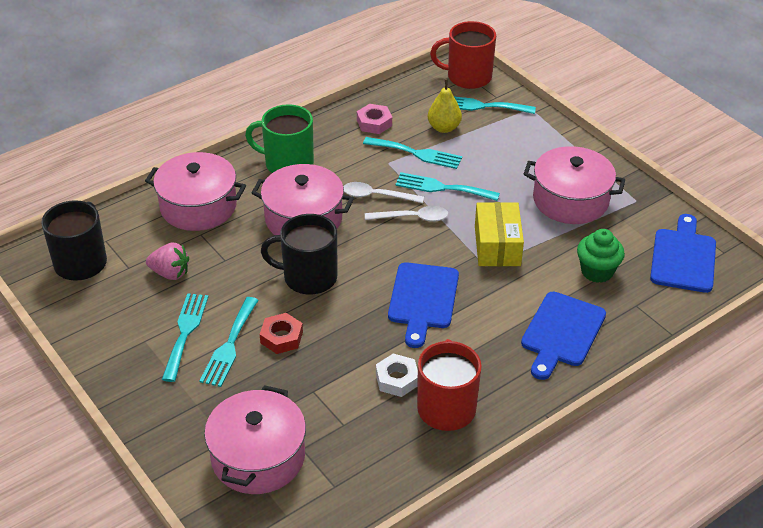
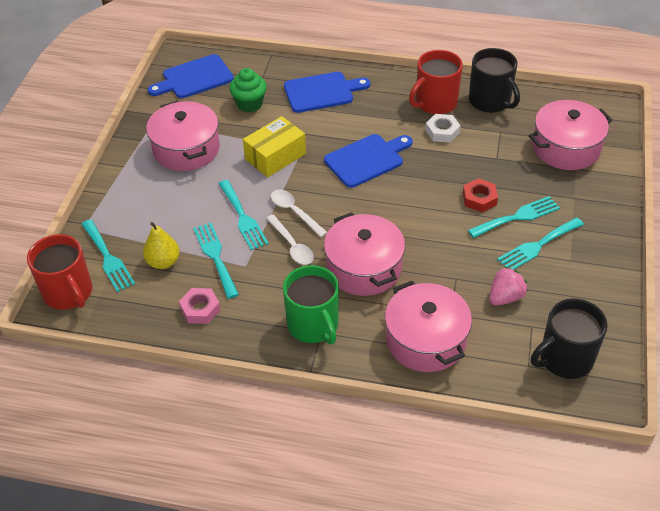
camera: 130 degrees left, 5 degrees up
pink strawberry [146,243,189,280] -> pink strawberry turned 75 degrees clockwise [489,266,528,306]
black mug [261,214,337,294] -> black mug moved to [469,48,520,113]

